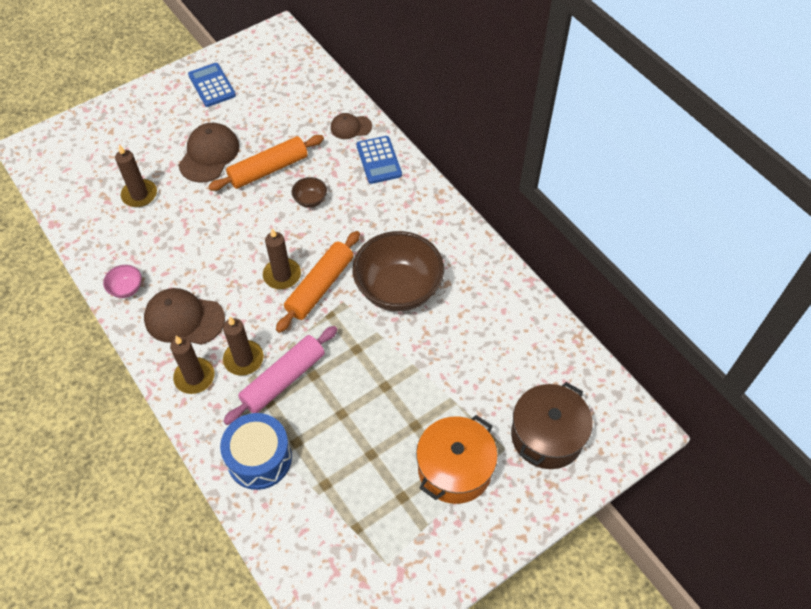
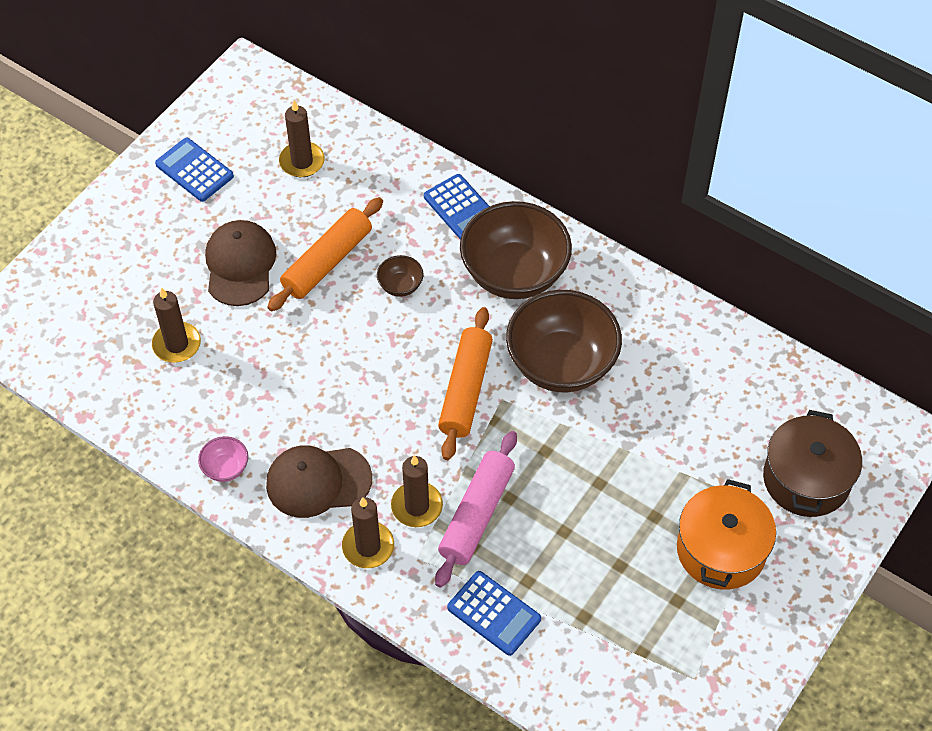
camera: 20 degrees left, 0 degrees up
blue drum [220,413,292,490] -> blue calculator [447,571,541,656]
brown candle [263,229,301,289] -> brown candle moved to [279,100,325,177]
brown cap [331,113,372,139] -> none
none -> brown bowl [460,201,572,299]

